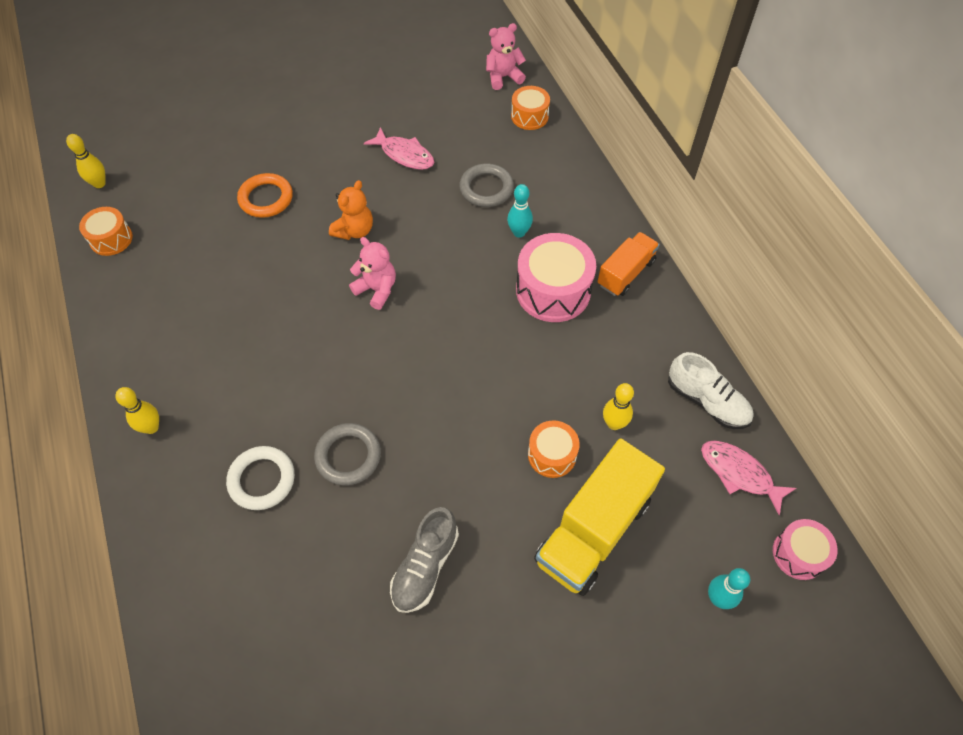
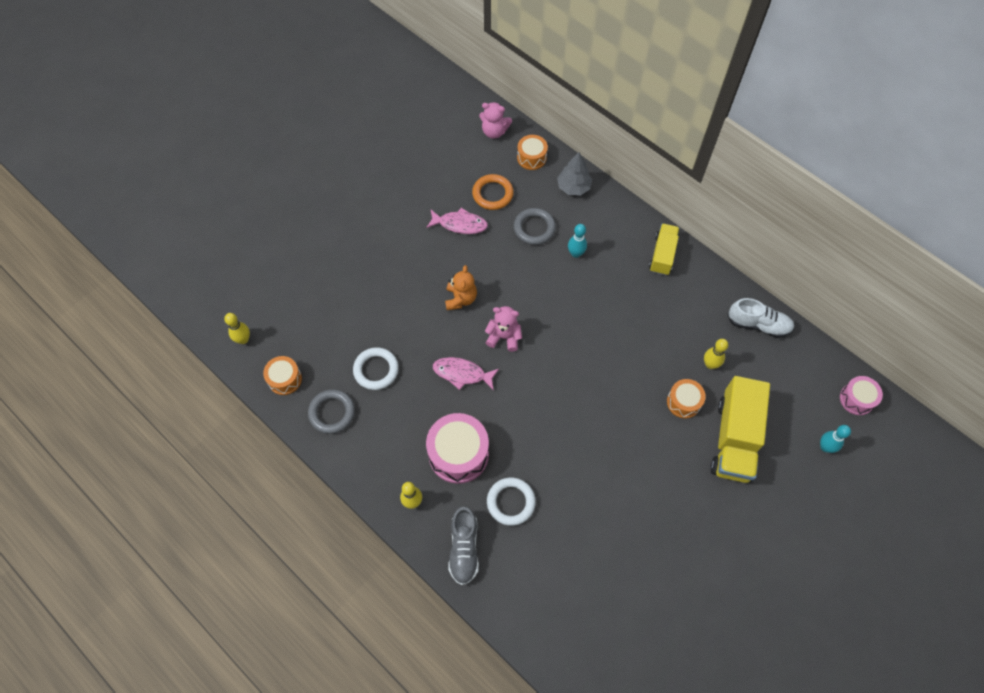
camera: 25 degrees left, 5 degrees up
orange ring [237,173,293,218] -> orange ring moved to [472,174,514,210]
grey ring [314,423,381,485] -> grey ring moved to [308,389,355,434]
grey shoe [390,507,459,613] -> grey shoe moved to [448,506,479,585]
pink teddy bear [486,23,526,90] -> pink teddy bear turned 120 degrees counterclockwise [479,102,512,139]
pink drum [516,233,596,322] -> pink drum moved to [426,413,489,484]
orange truck [597,232,660,296] -> yellow truck [649,223,679,275]
pink fish [701,441,796,515] -> pink fish moved to [433,357,499,391]
none -> white ring [353,347,399,390]
none -> grey tree [557,152,592,195]

